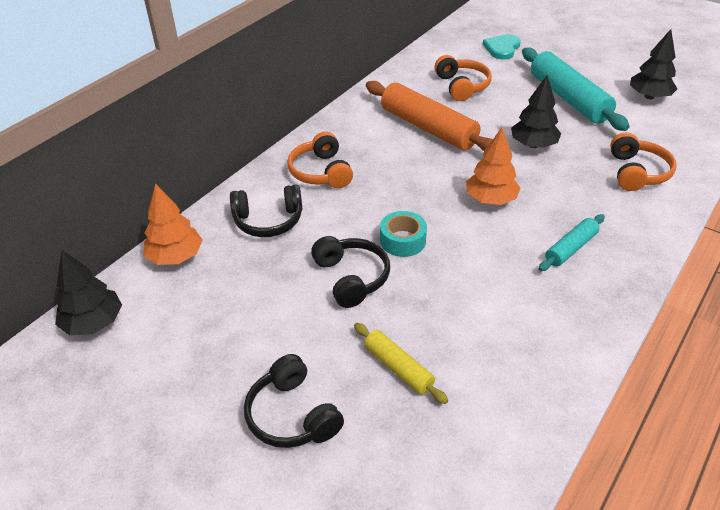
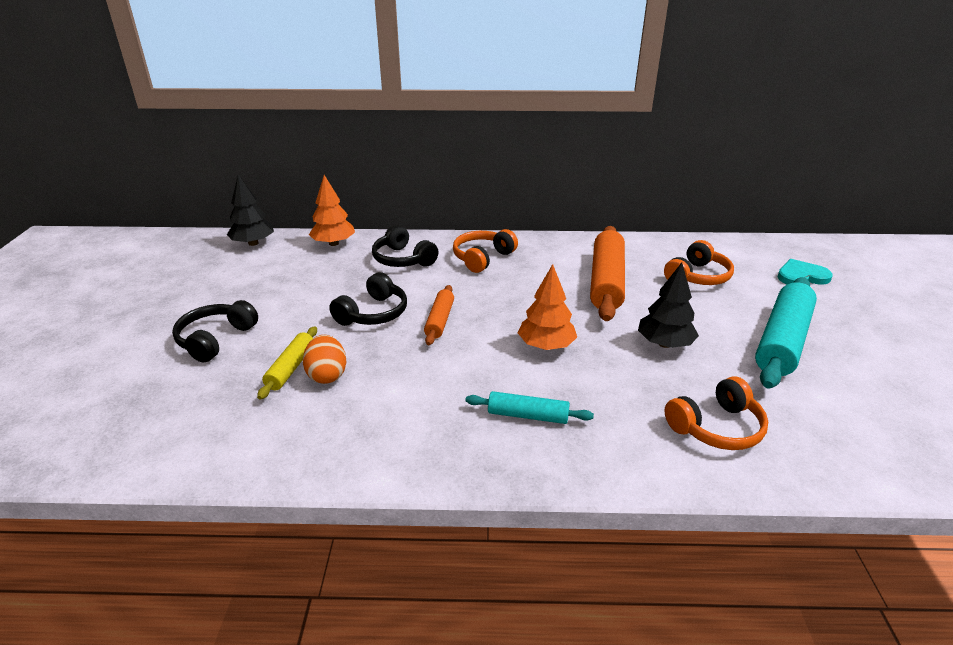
camera: 55 degrees right, 10 degrees down
turquoise tape [380,211,427,257] -> orange rolling pin [424,285,454,345]
black tree [630,29,677,99] -> none
none -> orange egg [303,335,346,384]

